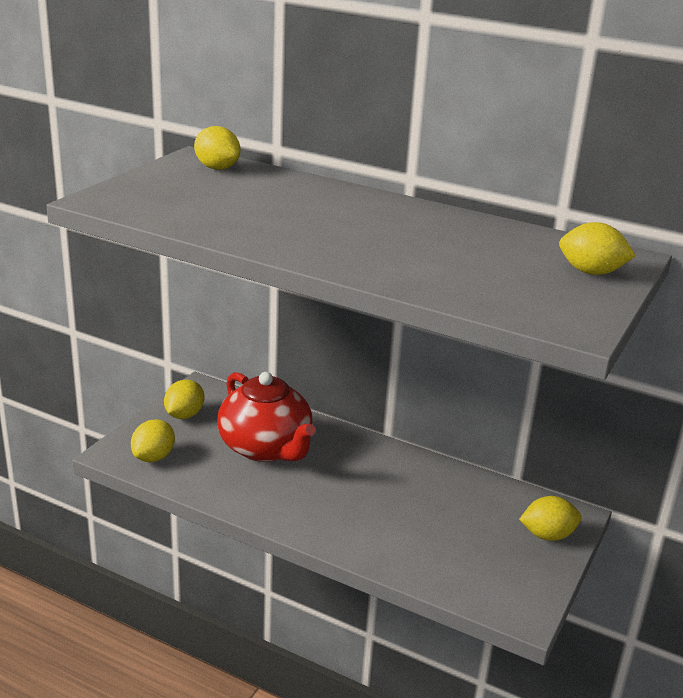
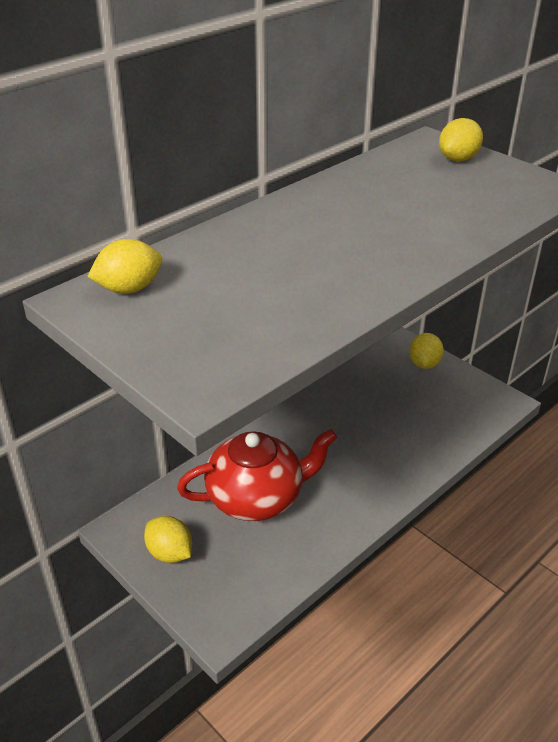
camera: 70 degrees left, 10 degrees up
yellow lemon [131,419,175,462] -> none

